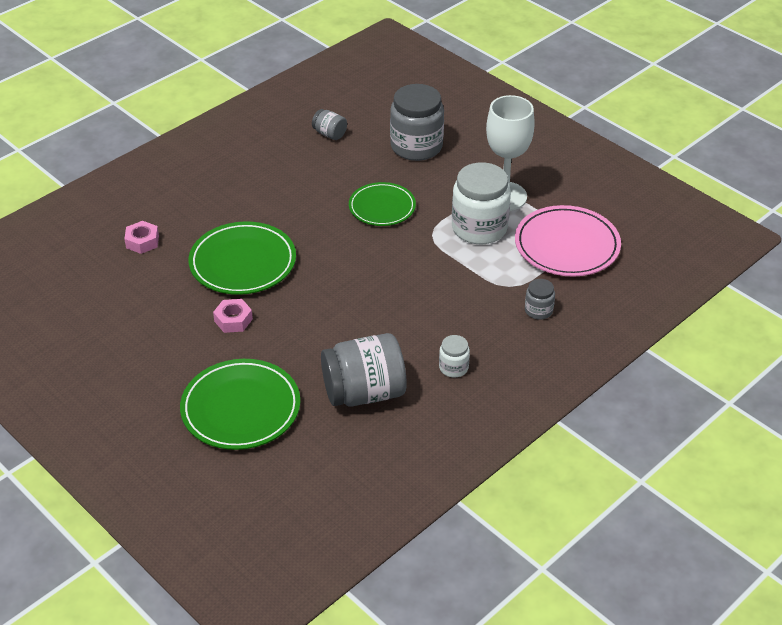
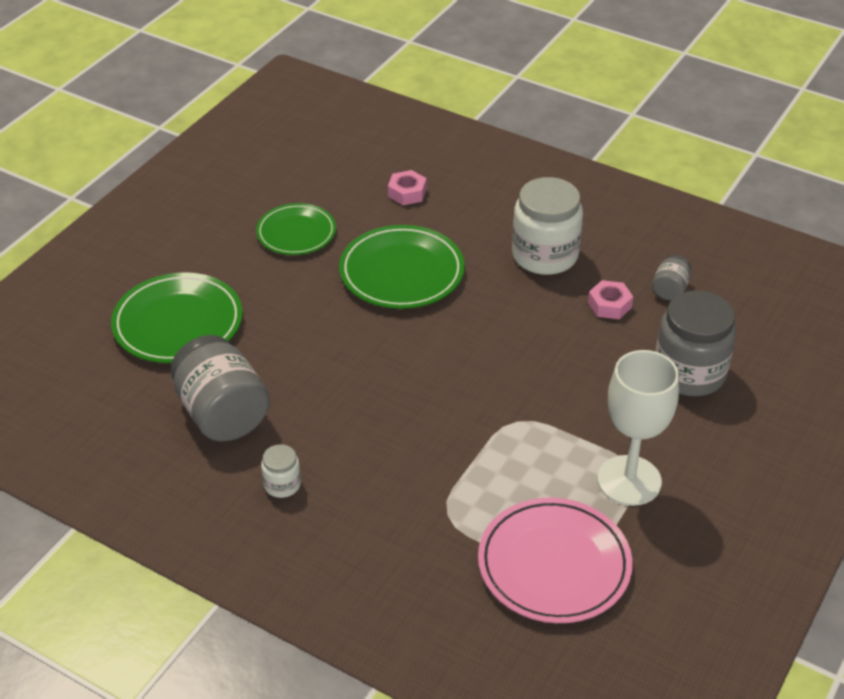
camera: 75 degrees right, 0 degrees up
pink nut [213,299,253,333] -> pink nut moved to [588,280,633,319]
green plate [349,182,416,226] -> green plate moved to [256,203,336,255]
white jar [452,162,511,244] -> white jar moved to [512,177,583,275]
grey jar [525,279,555,320] -> none

